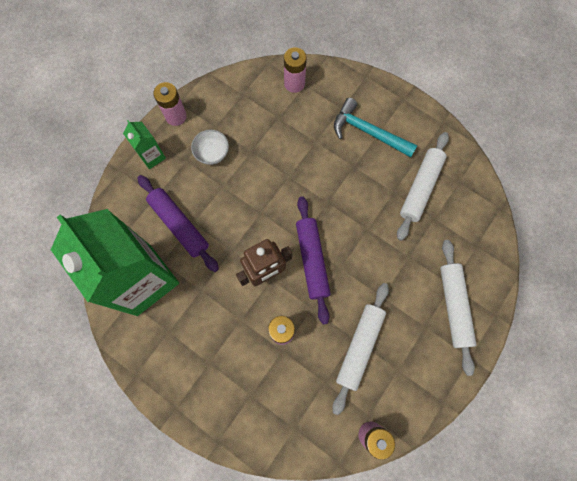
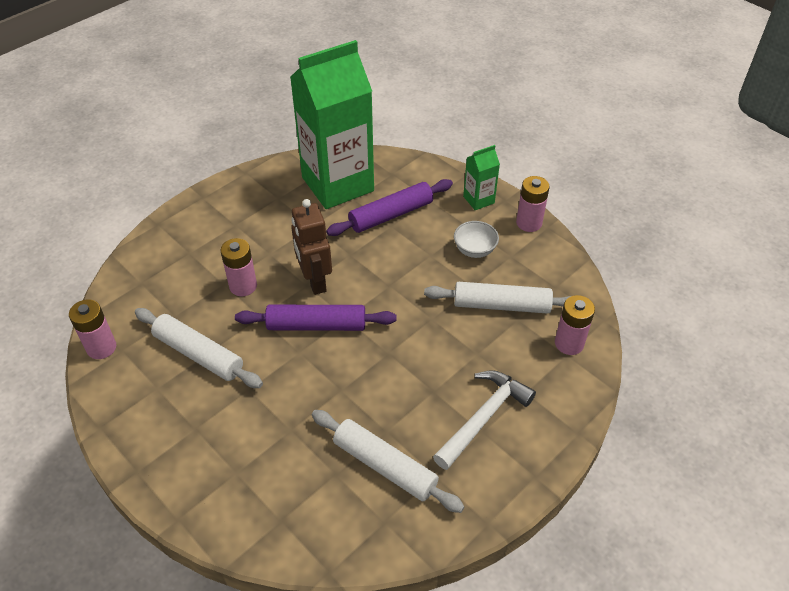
camera: 100 degrees right, 25 degrees down
turquoise hammer [334,98,418,158] -> white hammer [433,370,536,470]
white rolling pin [440,240,476,376] -> white rolling pin moved to [424,282,571,314]

